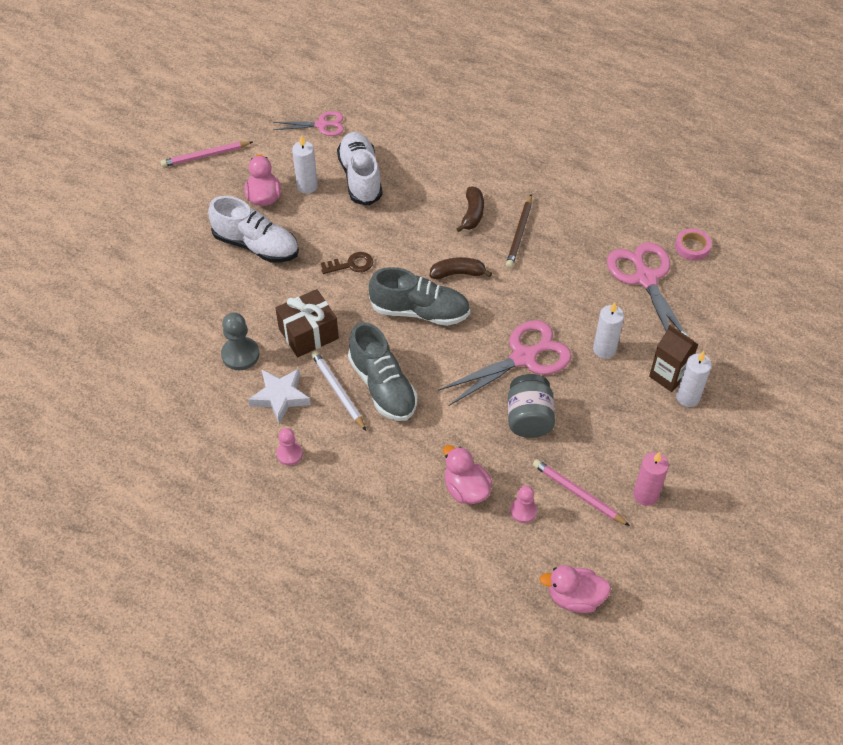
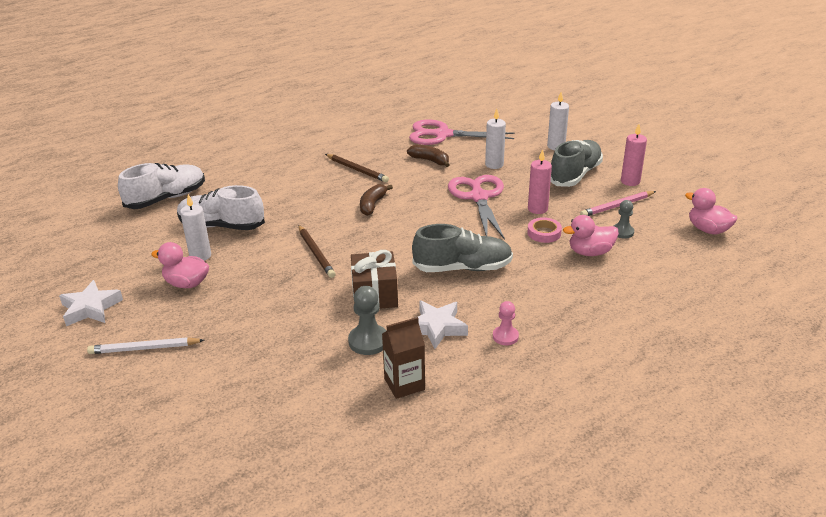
camera: 65 degrees left, 20 degrees down
pink pencil [161,141,253,167] -> white star [59,280,123,326]
white shoe [208,196,299,263] -> white shoe moved to [118,163,205,209]
pink scissors [273,111,344,136] -> none
white pencil [311,351,366,431] -> white pencil moved to [87,337,204,354]
brown key [321,252,373,274] -> brown pencil [298,225,336,278]
grey shoe [369,267,470,326] -> grey shoe moved to [550,140,603,187]
brown banana [456,187,484,232] -> brown banana moved to [407,145,449,167]
grey jar [508,374,555,438] -> pink candle [528,149,552,214]
pink pawn [510,485,537,523] -> grey pawn [614,200,634,239]
pink duck [540,565,611,613] -> pink duck turned 105 degrees clockwise [685,188,738,234]
brown carton [649,325,698,392] -> brown carton moved to [382,317,425,399]
pink tape [675,229,711,261] -> pink tape moved to [527,217,562,243]

